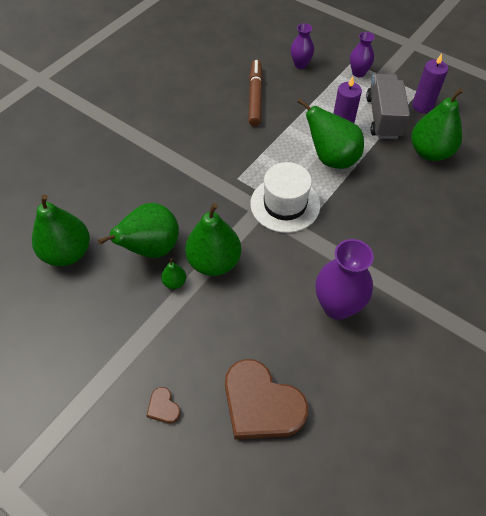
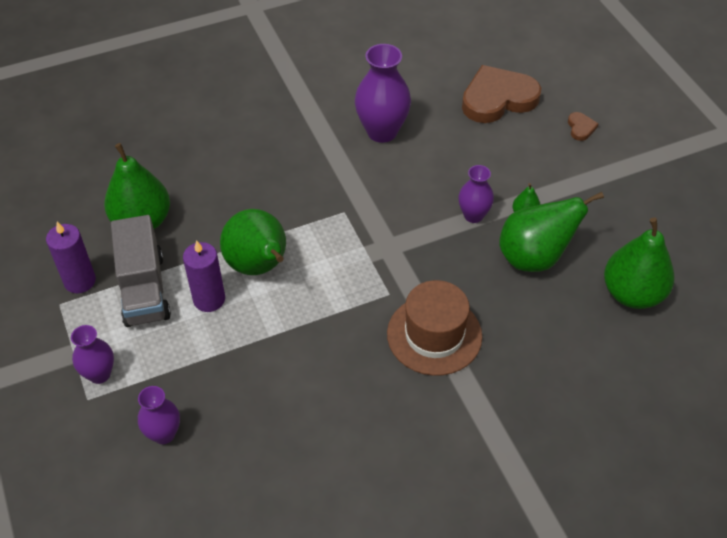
camera: 150 degrees left, 5 degrees down
green pear [185,203,241,276] -> purple vase [458,165,494,223]
brown heart [225,359,308,439] -> brown heart turned 90 degrees counterclockwise [462,65,541,123]
brown marker [249,60,263,126] -> none
white hat [250,162,320,233] -> none
grey truck [366,74,410,139] -> grey truck turned 45 degrees counterclockwise [111,215,171,327]
none -> brown hat [387,280,482,376]

